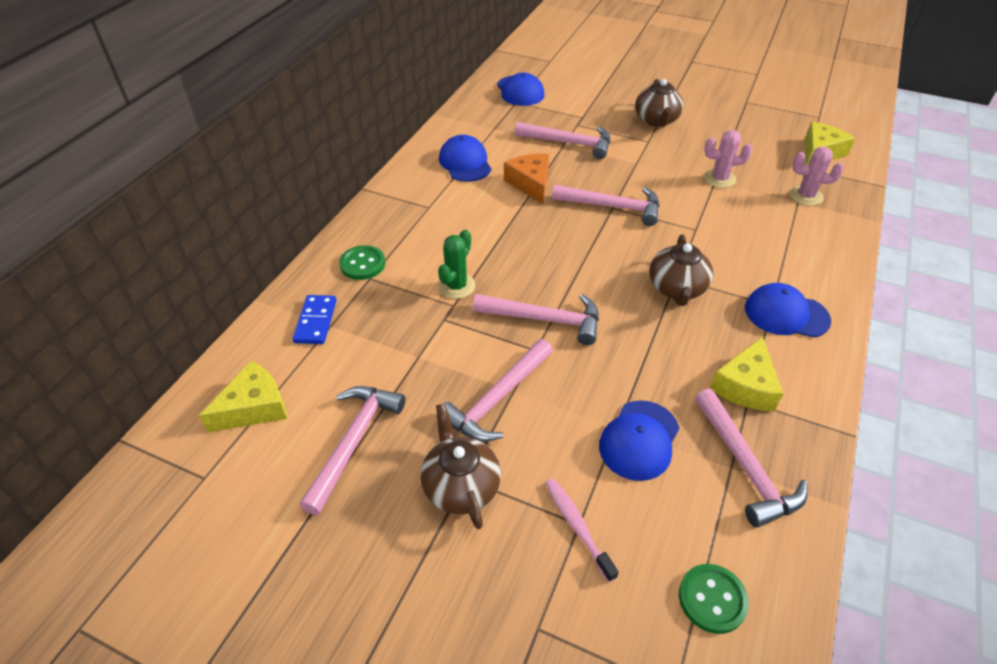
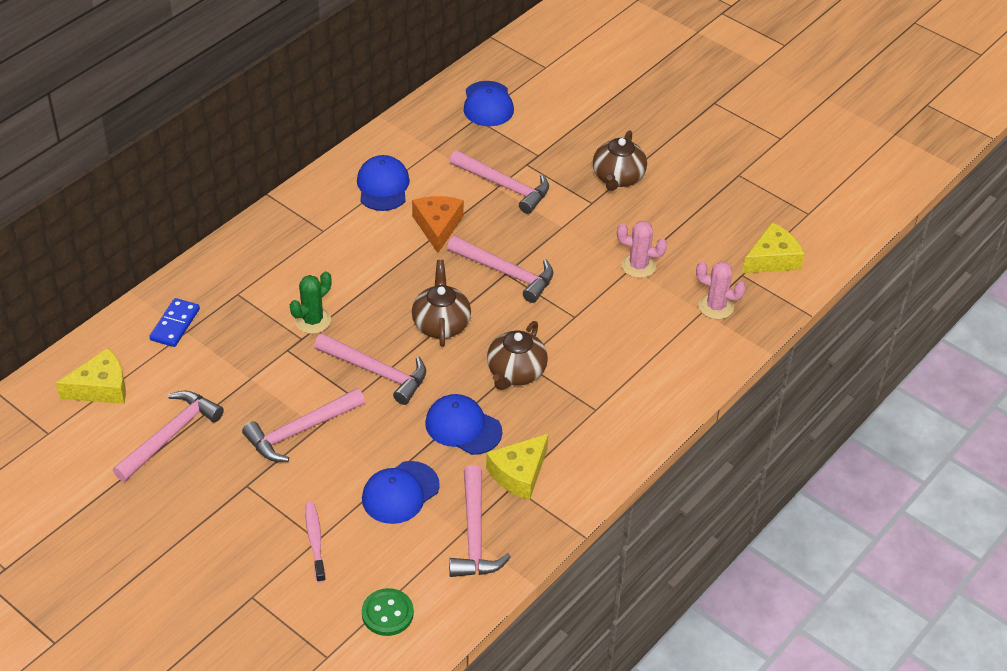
camera: 15 degrees right, 0 degrees up
green button [339,245,385,280] -> none
brown teapot [421,403,501,529] -> brown teapot moved to [412,260,471,347]
blue cap [745,283,831,338] -> blue cap moved to [425,394,502,455]

